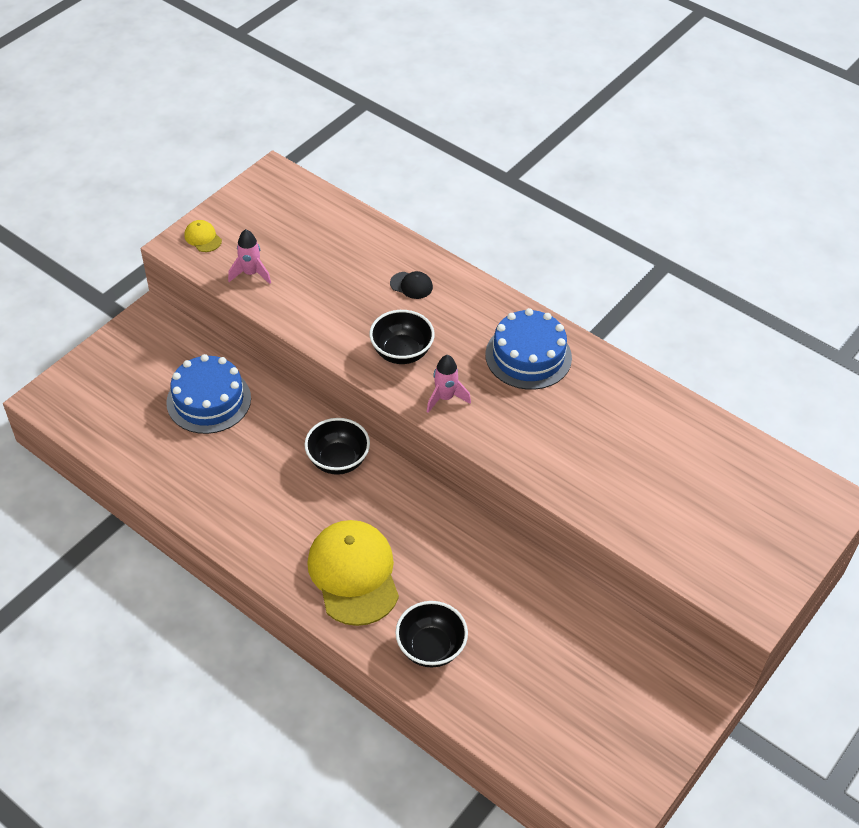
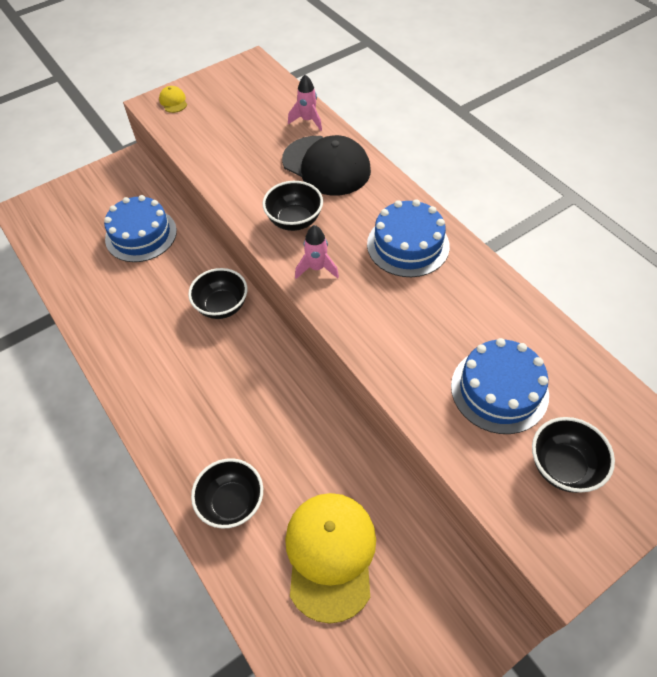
camera: 20 degrees right, 5 degrees up
pink rocket [228,229,271,284] -> pink rocket moved to [288,75,322,131]
yellow cap [307,520,399,626] -> yellow cap moved to [285,493,376,624]
black cap [390,271,433,299] -> black cap [282,135,371,196], size x2.40
none -> blue cake [451,338,549,434]
none -> black bowl [532,417,615,493]

